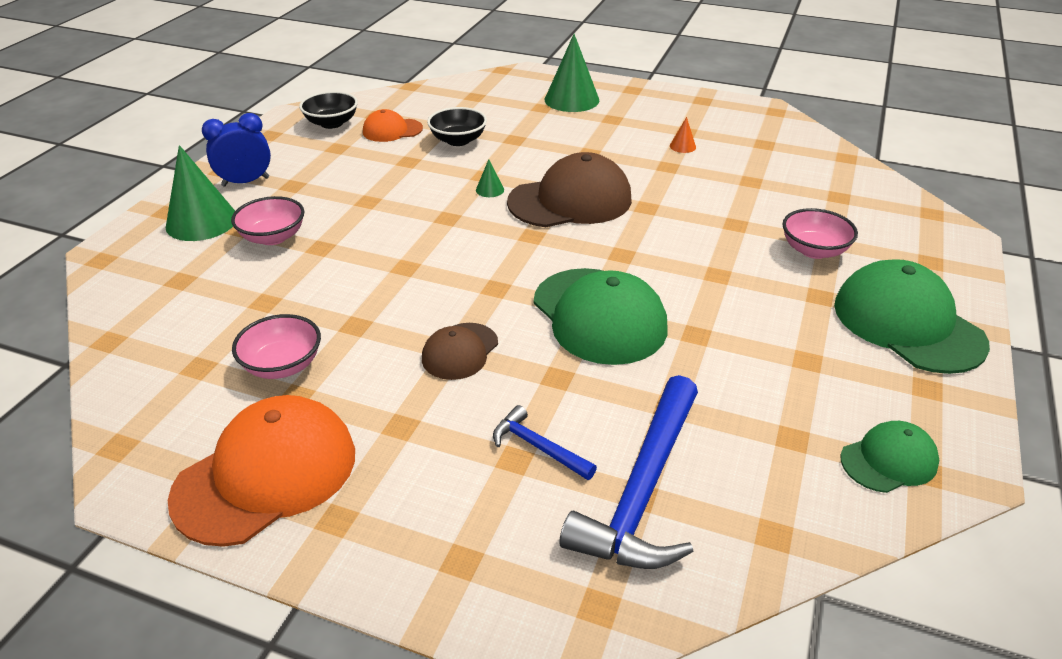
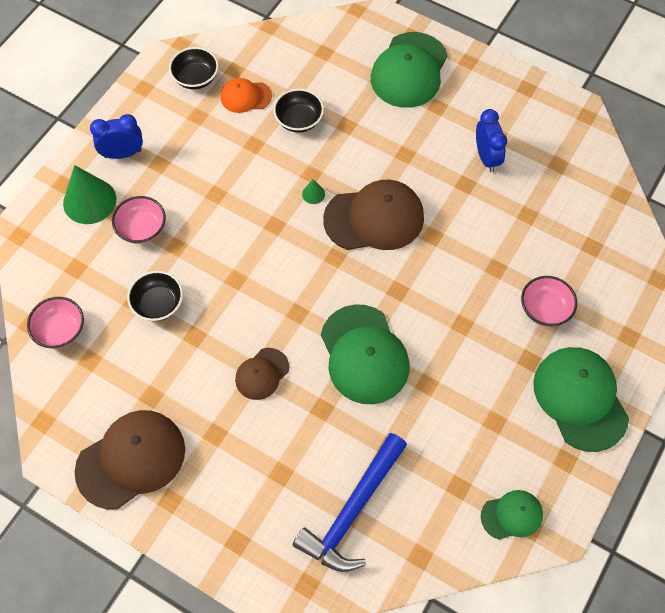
camera: 10 degrees right, 25 degrees up
orange cap [168,395,355,547] -> brown cap [75,410,185,509]
pink bowl [232,314,321,379] -> pink bowl moved to [27,297,84,348]
blue hammer [493,405,597,480] -> none
green cone [545,34,599,112] -> green cap [371,32,448,108]
orange cone [670,117,696,153] -> blue clock [476,109,507,172]
none -> black bowl [127,271,183,321]

